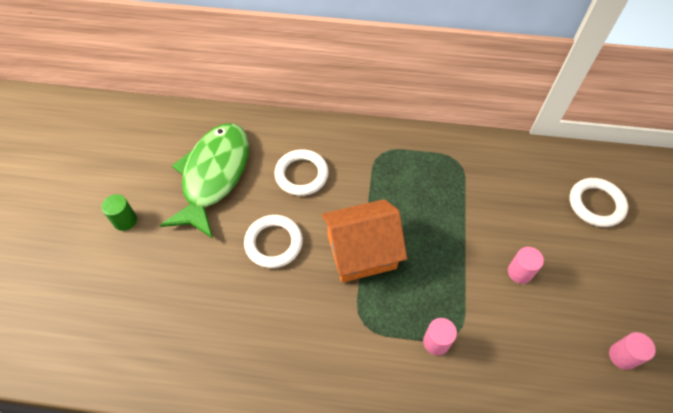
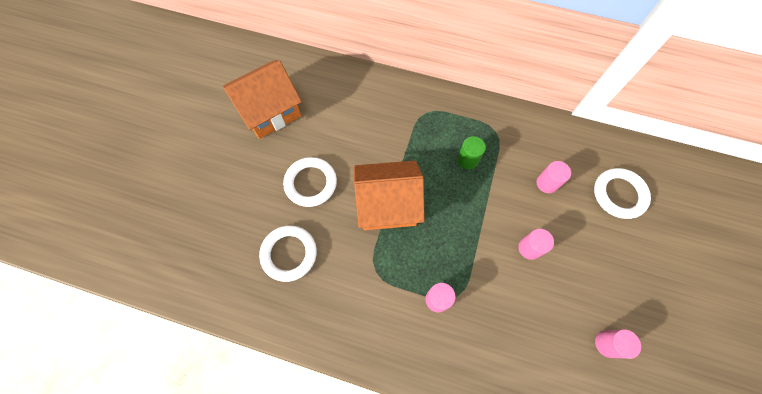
camera: 10 degrees right, 10 degrees up
green cylinder [101,194,137,231] -> green cylinder moved to [458,136,486,169]
green fish [160,123,249,239] -> orange house [223,61,302,139]
white ring [274,149,329,196] -> white ring moved to [259,225,317,282]
none -> pink cylinder [536,161,571,193]

